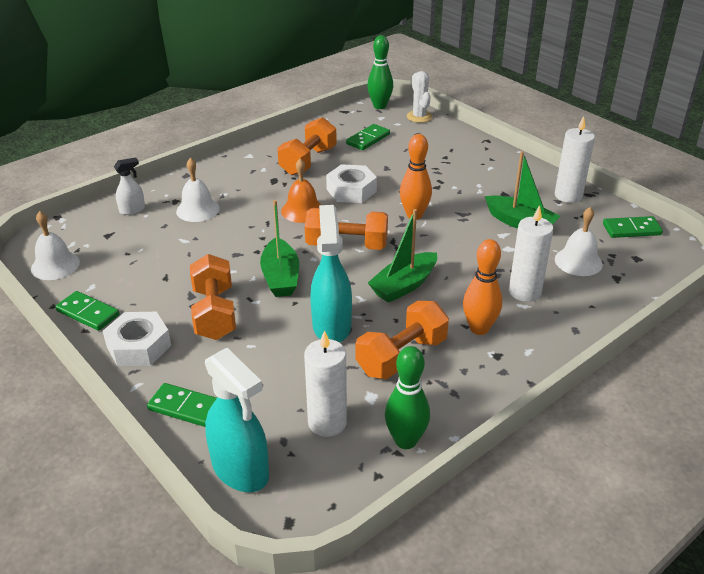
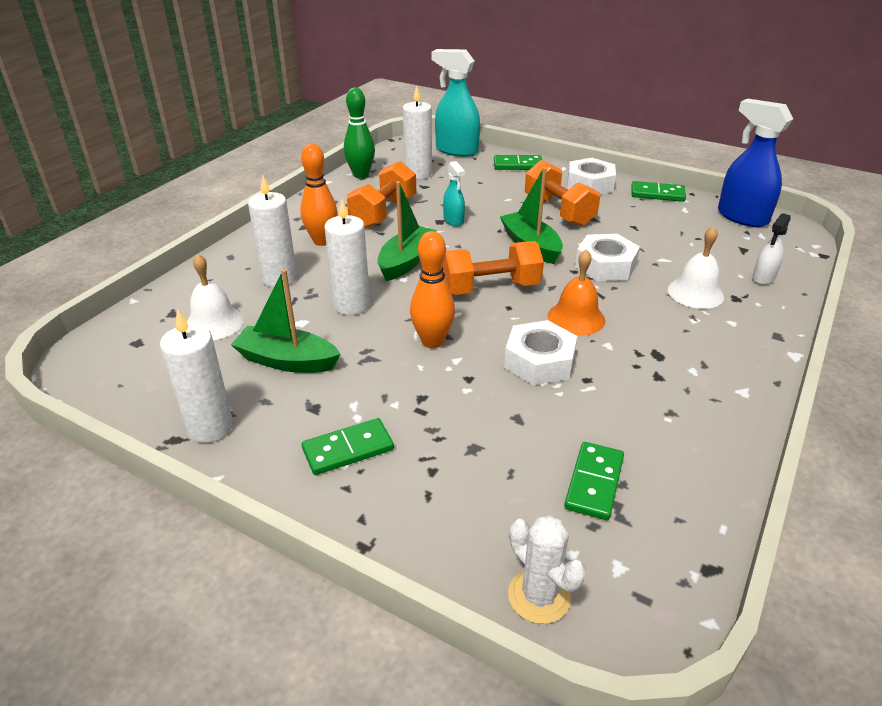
camera: 160 degrees right, 0 degrees up
white bell [31,211,80,280] -> blue spray bottle [718,99,793,227]
orange dumbbell [277,117,337,175] -> none
turquoise spray bottle [310,205,352,343] -> turquoise spray bottle [443,161,465,226], size x0.53
green bowling pin [367,35,393,109] -> none
green domino [603,216,663,238] -> green domino moved to [302,418,394,475]
none -> white candle [324,199,370,315]
none -> white nut [575,234,640,281]

